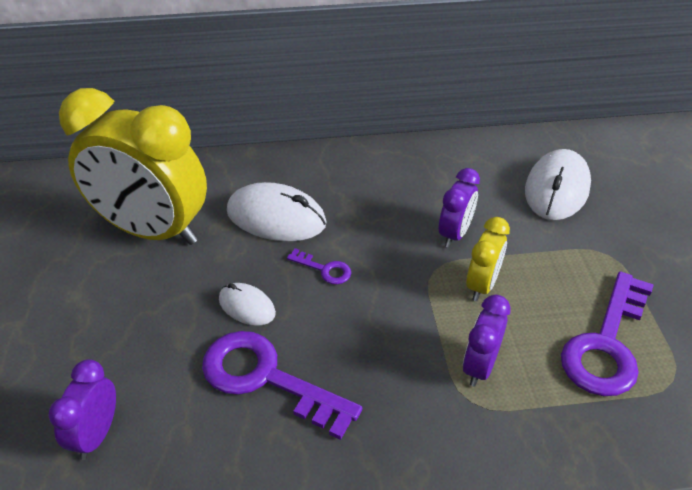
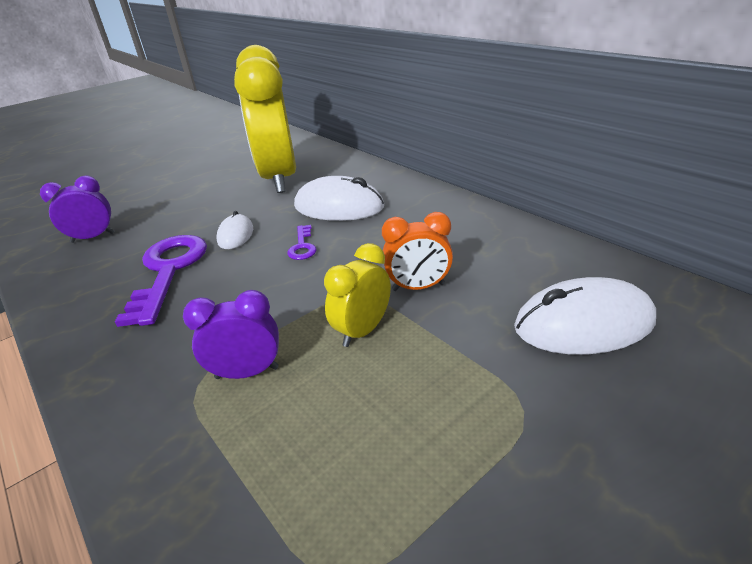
camera: 60 degrees right, 10 degrees down
white mouse [227,182,327,241] -> white mouse turned 60 degrees counterclockwise [294,176,384,221]
purple clock [439,168,480,247] -> orange clock [382,212,453,291]
yellow clock [466,217,510,301] -> yellow clock turned 135 degrees clockwise [324,243,391,347]
purple key [561,272,654,396] -> none

